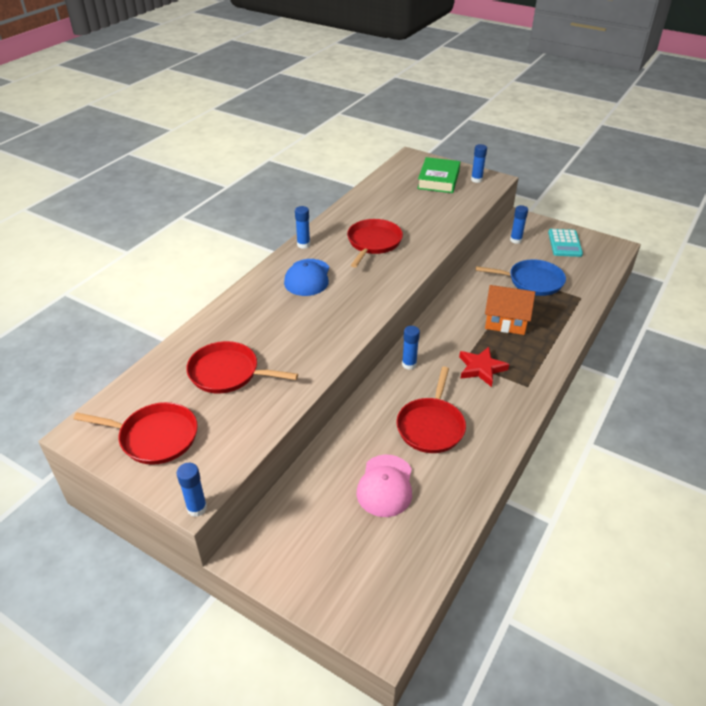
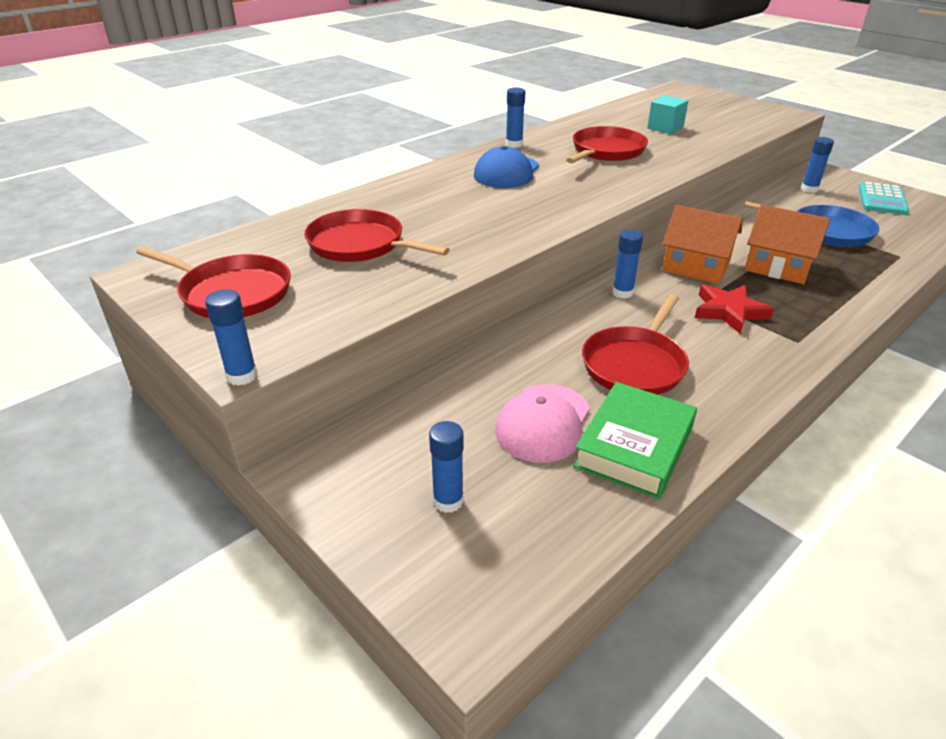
camera: 15 degrees right, 5 degrees down
green book [417,157,460,193] -> green book moved to [573,382,697,499]
blue glue stick [471,144,487,183] -> blue glue stick moved to [429,421,464,513]
none -> turquoise cube [647,95,688,134]
none -> orange house [662,205,743,284]

